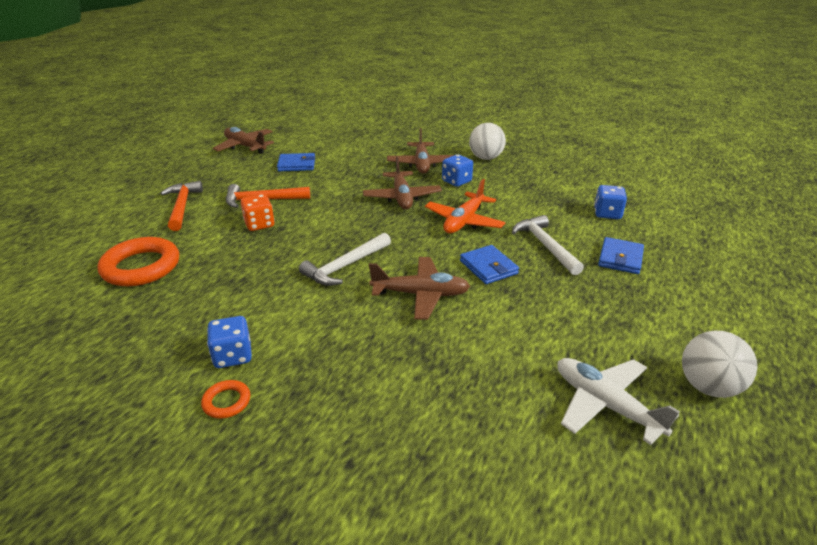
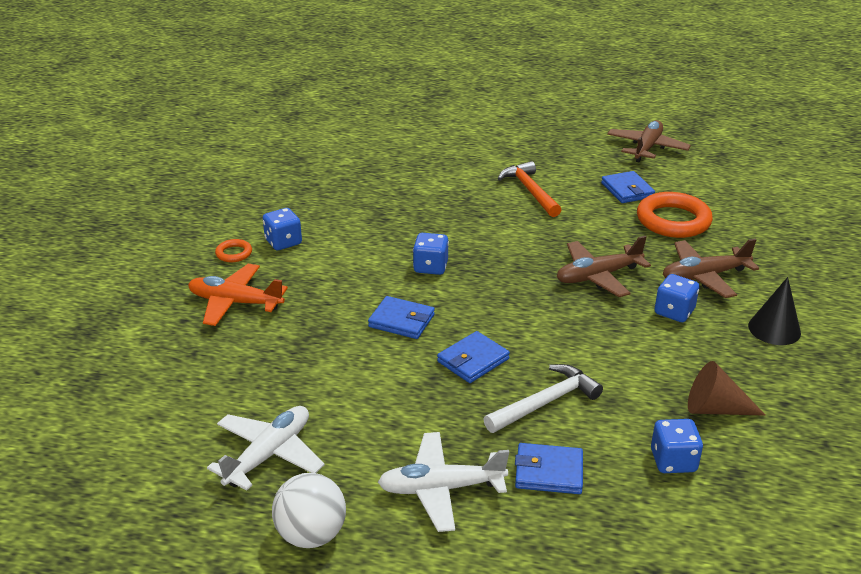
camera: 75 degrees right, 0 degrees up
orange ring [98,237,179,286] -> orange ring moved to [637,192,713,238]
orange hammer [161,181,203,231] -> none
orange dice [241,194,275,231] -> none
white hammer [299,233,391,286] -> blue dice [413,233,449,275]
brown plane [369,257,470,320] -> blue wallet [368,296,435,339]
orange plane [425,179,505,233] -> orange plane moved to [188,264,288,326]
white ball [469,123,506,160] -> black cone [748,277,801,345]
none -> white plane [378,432,509,532]
none -> brown cone [688,361,766,416]

